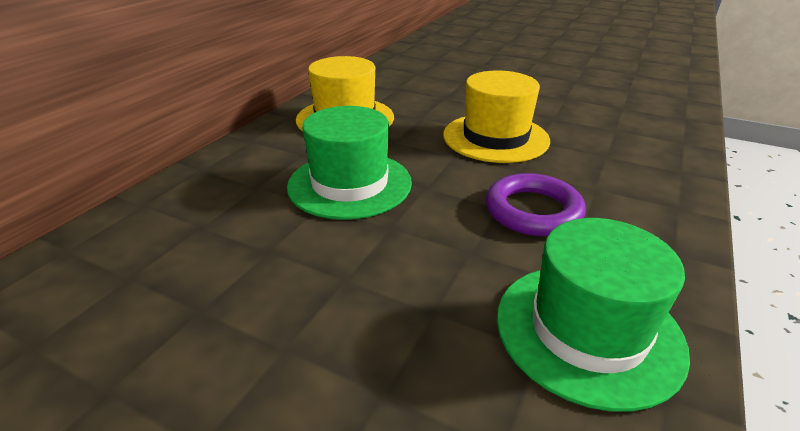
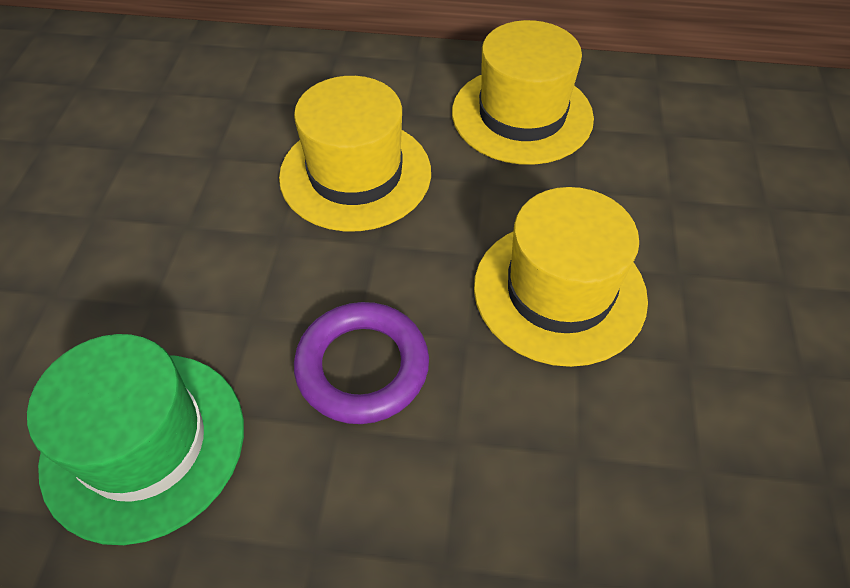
camera: 70 degrees right, 20 degrees up
green hat [287,106,412,220] -> yellow hat [279,76,431,231]

